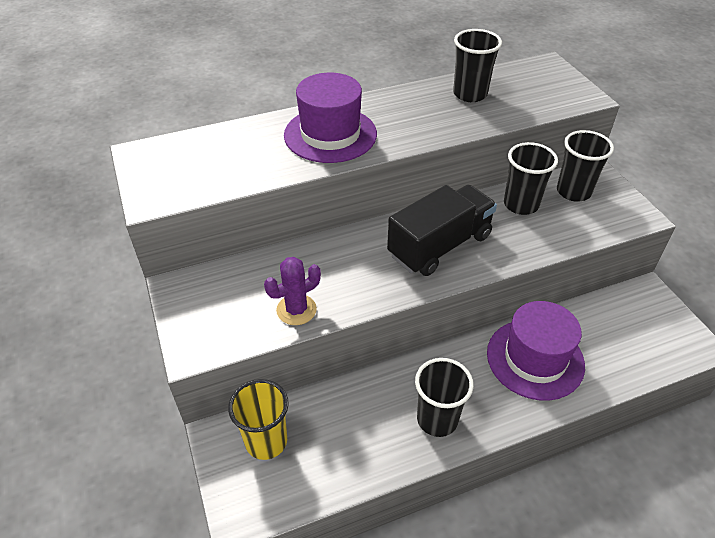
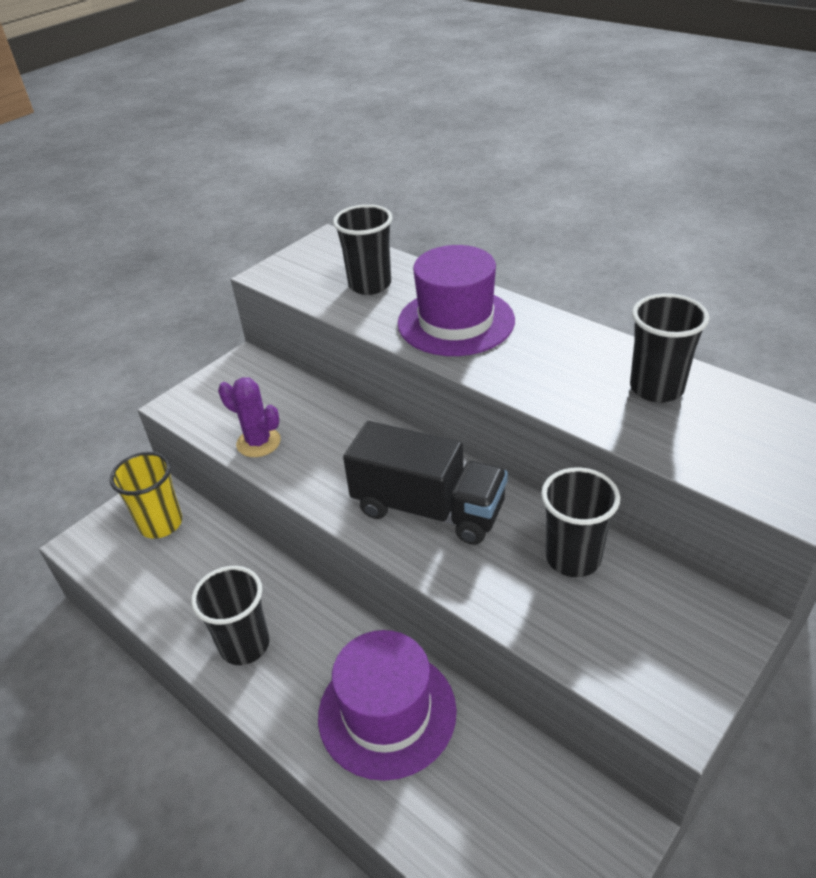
camera: 65 degrees right, 5 degrees down
black cup [557,130,614,202] -> black cup moved to [333,204,393,295]

